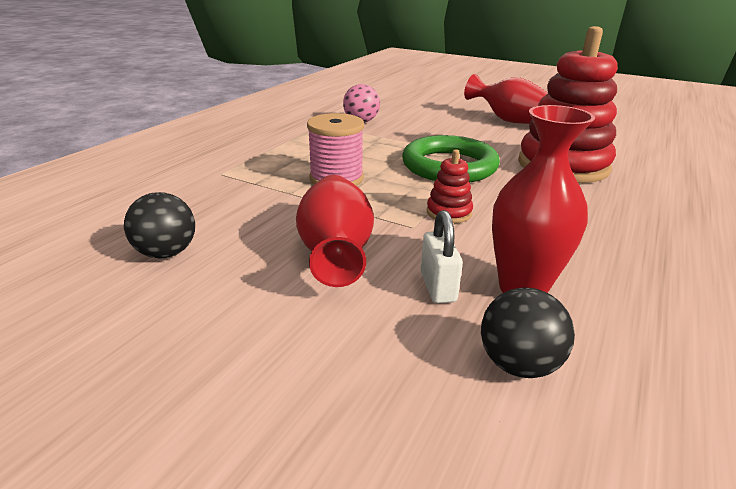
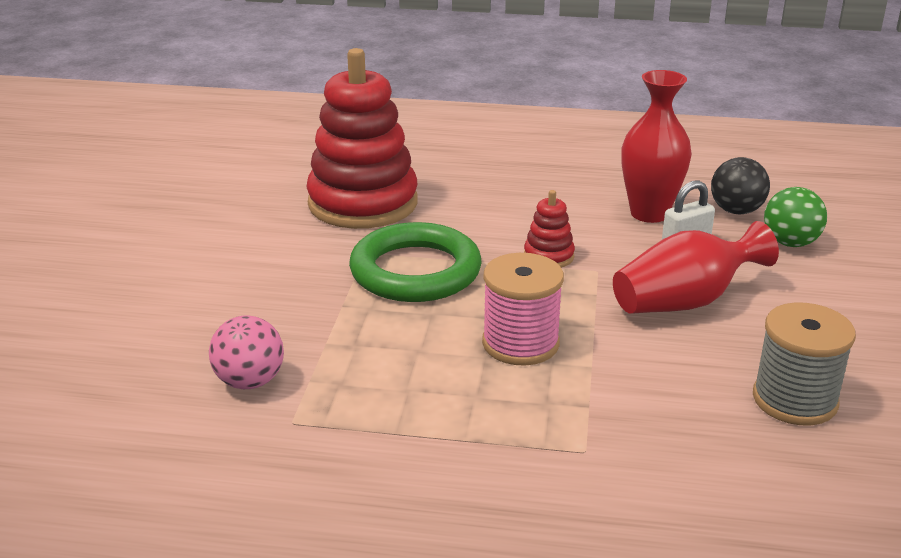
camera: 110 degrees left, 0 degrees up
black ball [124,192,195,258] -> grey spool [753,303,856,425]
red vase [464,74,548,124] -> none
none -> green ball [764,187,827,247]

